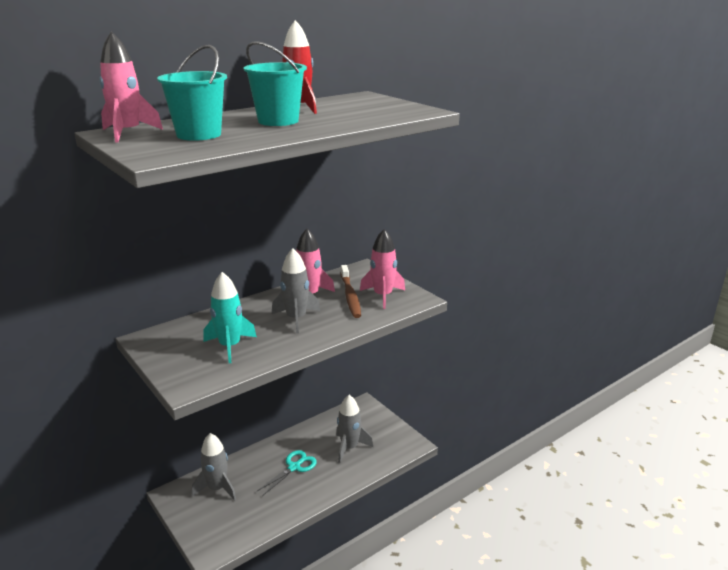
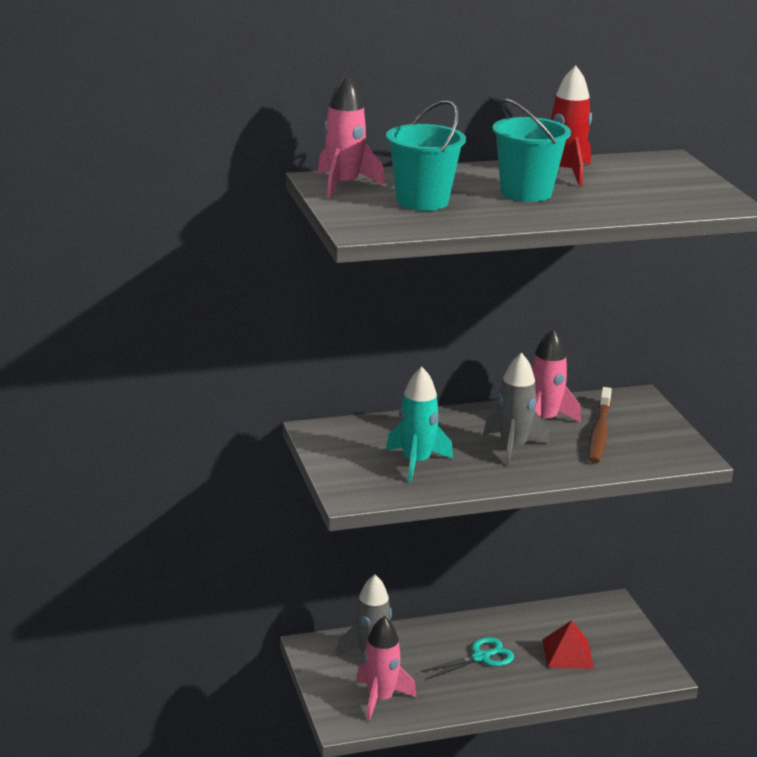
camera: 20 degrees right, 0 degrees up
grey rocket [336,395,373,463] -> red pyramid [542,620,594,669]
pink rocket [360,229,405,309] -> pink rocket moved to [356,616,416,721]

